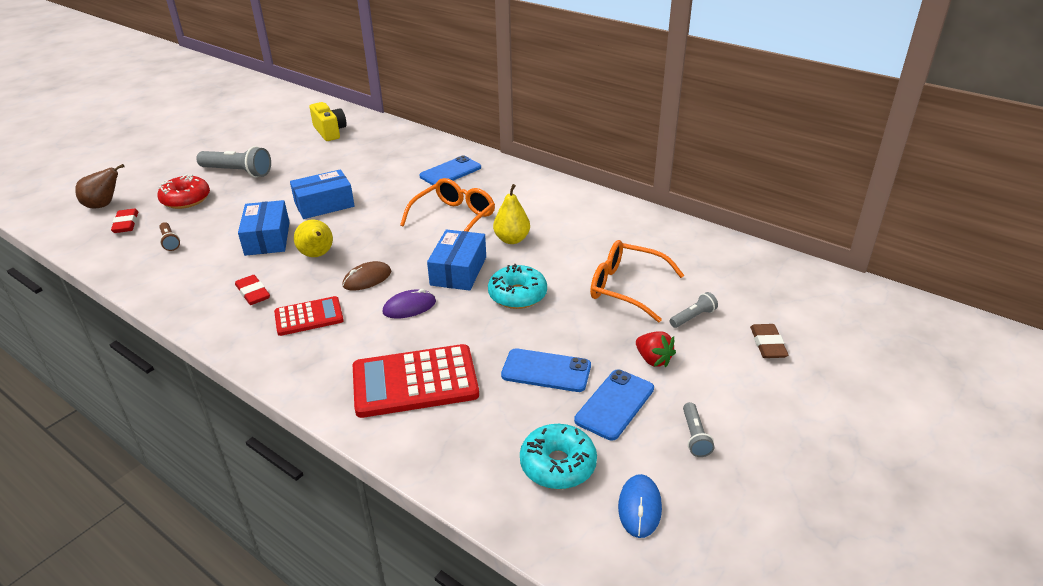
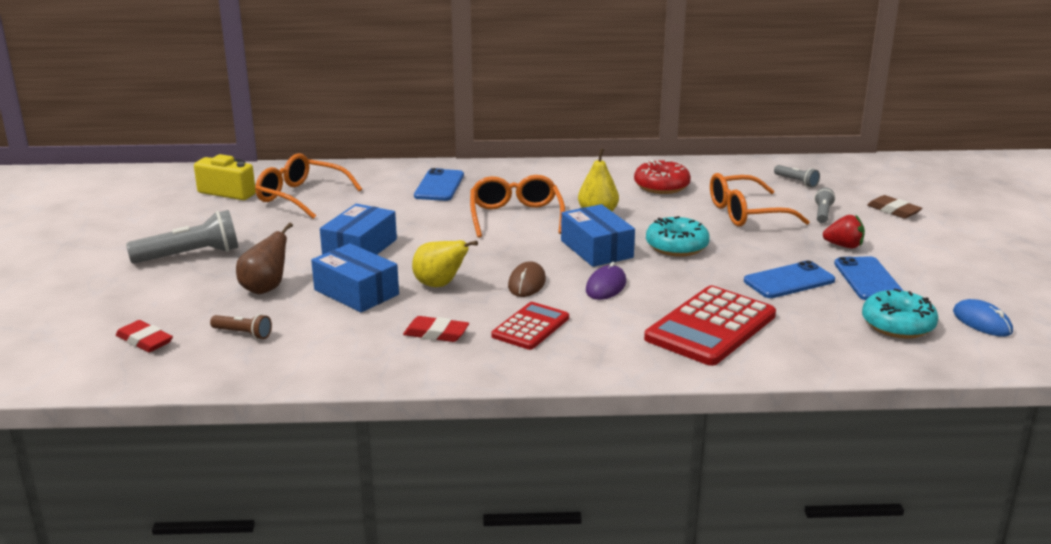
camera: 40 degrees left, 10 degrees down
brown pear [75,164,124,209] -> brown pear moved to [236,222,293,294]
red donut [157,174,210,209] -> red donut moved to [634,159,691,194]
grey flashlight [683,402,714,457] -> grey flashlight moved to [774,165,820,187]
none -> orange glasses [255,153,362,219]

